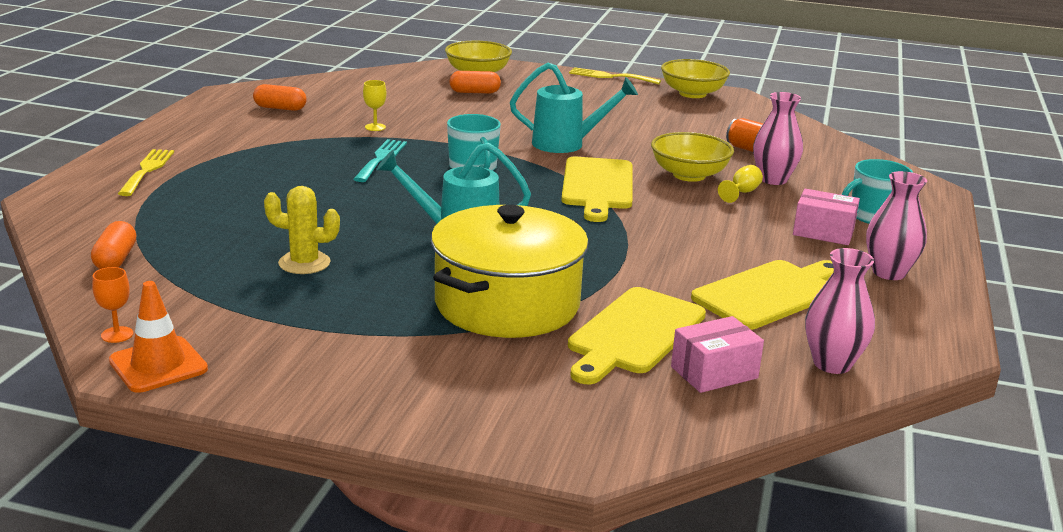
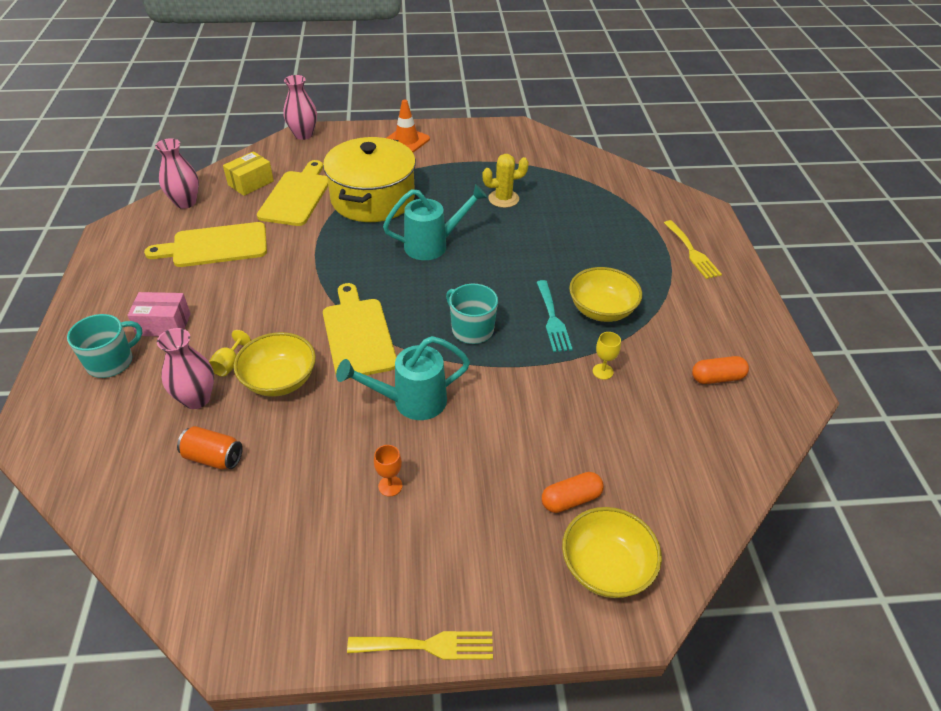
camera: 160 degrees right, 20 degrees up
orange capsule [91,221,136,269] -> none
orange goblet [92,267,133,343] -> orange goblet moved to [374,445,402,496]
orange traffic cone [109,281,208,393] -> orange traffic cone moved to [387,100,430,152]
yellow bowl [661,59,730,98] -> yellow bowl moved to [569,267,642,322]
pink box [671,316,764,393] -> yellow box [223,151,274,196]
yellow cutting board [691,260,834,330] -> yellow cutting board turned 45 degrees clockwise [144,222,267,267]
pink vase [866,171,927,280] -> pink vase moved to [283,75,317,140]

